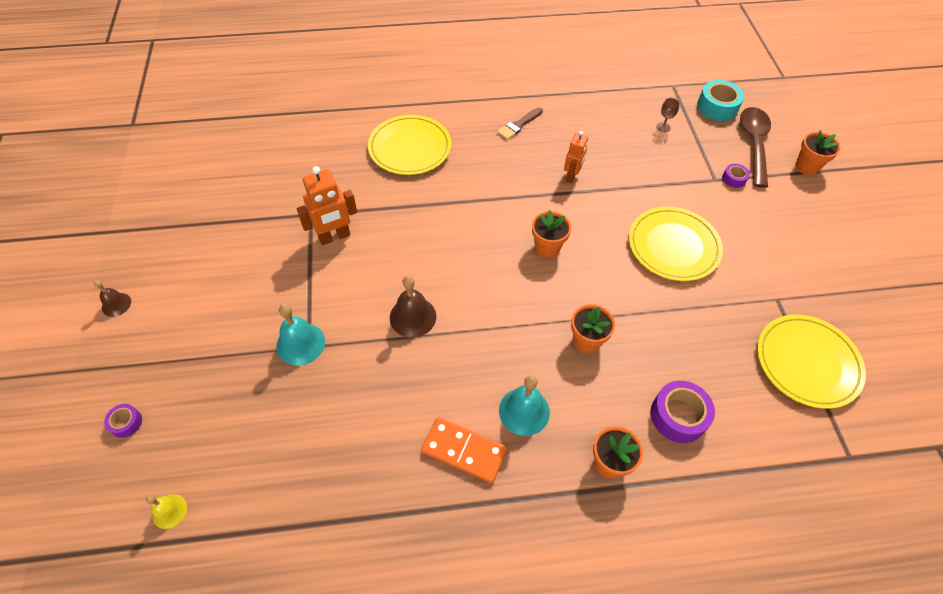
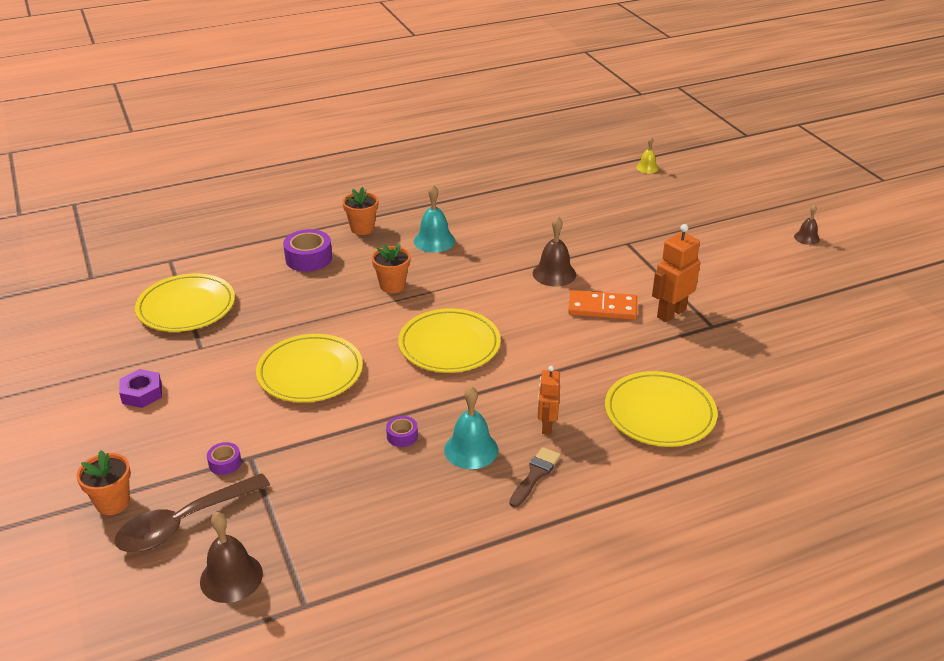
camera: 165 degrees right, 20 degrees down
purple tape [104,404,142,438] -> purple tape moved to [386,416,418,447]
turquoise bell [276,304,325,366] -> turquoise bell moved to [444,386,498,469]
orange domino [421,417,507,483] -> orange domino moved to [568,290,637,320]
orange flower pot [532,210,571,258] -> yellow plate [398,309,501,373]
orange robot [564,131,588,183] -> orange robot moved to [538,366,560,435]
brown goblet [656,98,680,132] -> none
turquoise tape [697,80,744,121] -> brown bell [200,512,263,603]
brown spoon [740,107,771,188] -> brown spoon turned 60 degrees clockwise [114,473,270,552]
none -> purple nut [119,369,162,408]

